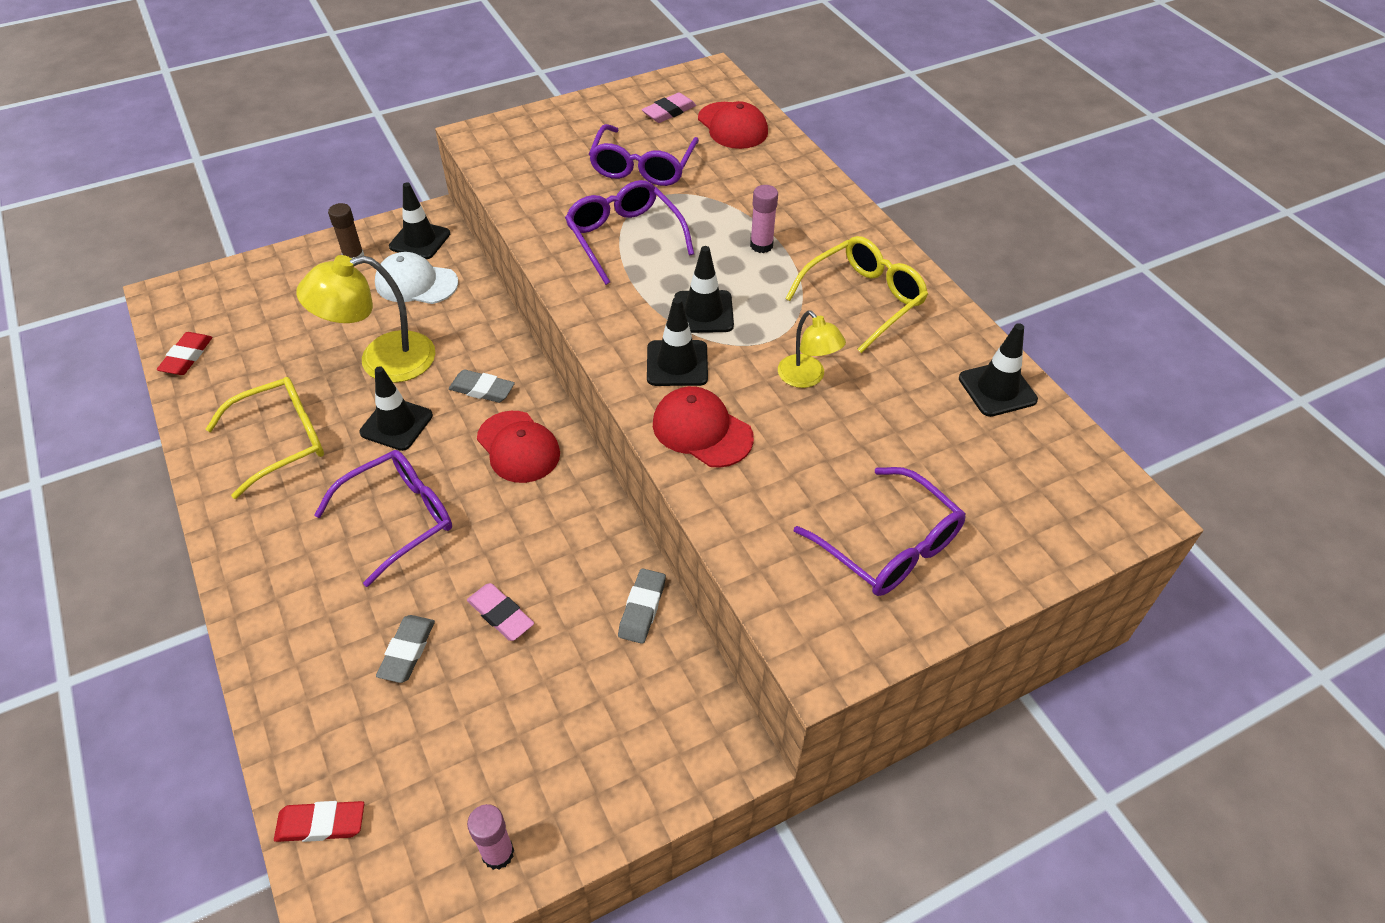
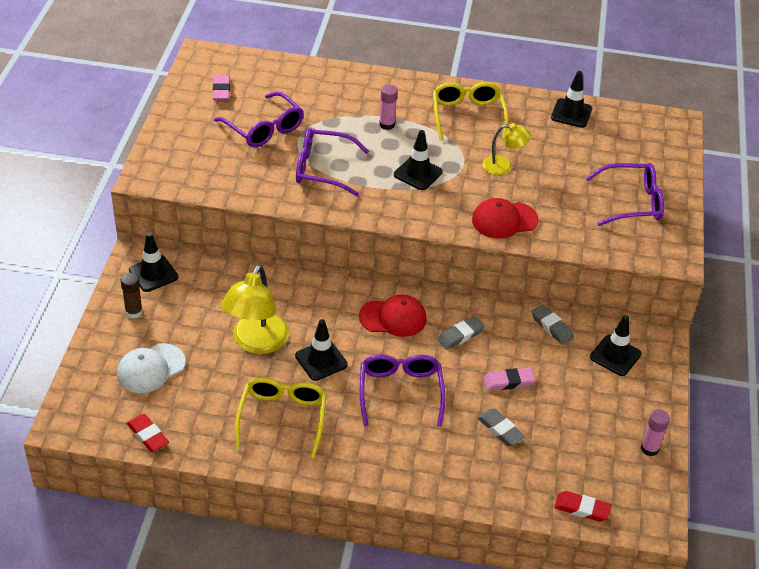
camera: 55 degrees left, 5 degrees down
red eraser [274,801,364,842] -> red eraser turned 75 degrees clockwise [554,491,611,522]
white cap [375,252,458,304] -> white cap moved to [117,343,186,393]
grey eraser [449,369,515,403] -> grey eraser moved to [437,316,485,350]
black traffic cone [647,297,708,386] -> black traffic cone moved to [590,315,642,376]
red cap [698,101,768,149] -> none

